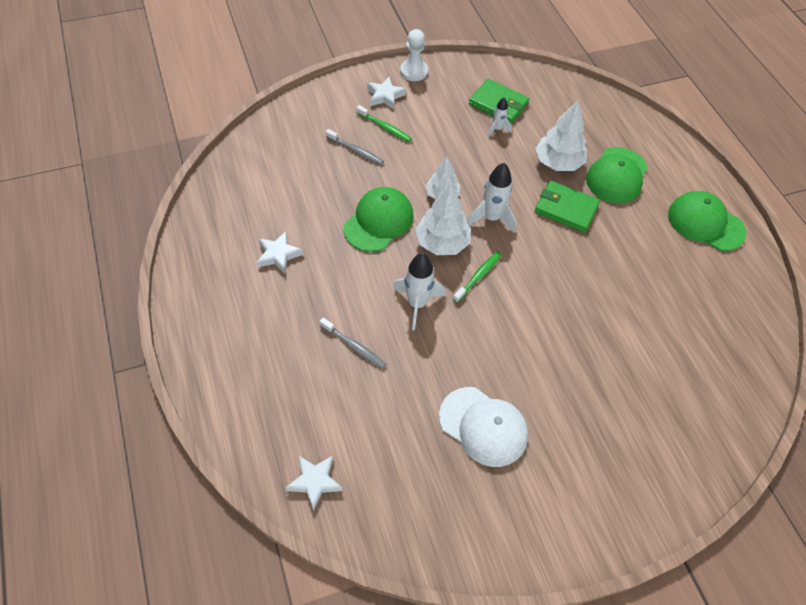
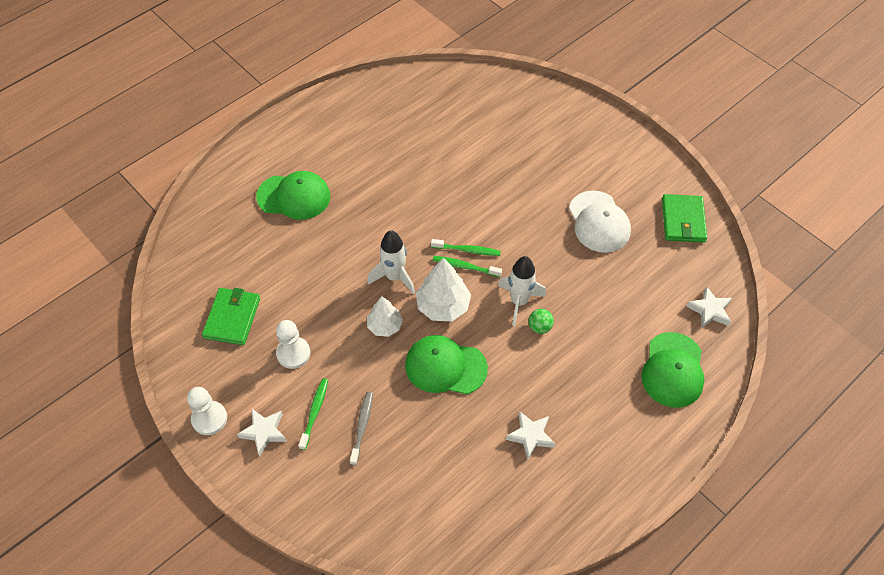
camera: 110 degrees left, 0 degrees up
grey toothbrush [319,317,386,369] -> none
white cap [439,387,528,467] -> white cap turned 150 degrees clockwise [569,190,631,253]
white rocket [488,98,512,137] -> none
green wallet [535,181,600,232] -> green wallet moved to [662,194,707,242]
white tree [536,101,587,171] -> none
green cap [668,191,746,251] -> green cap moved to [642,332,704,408]
none -> white pawn [276,320,310,369]
none -> green toothbrush [431,239,501,256]
none -> green ball [529,309,554,334]

